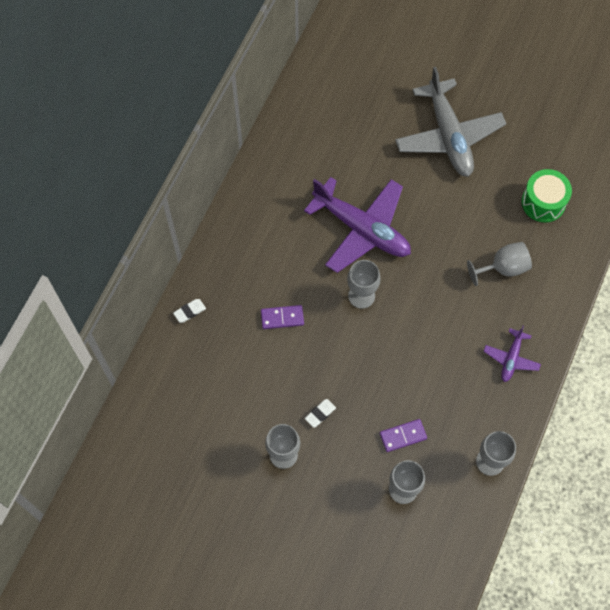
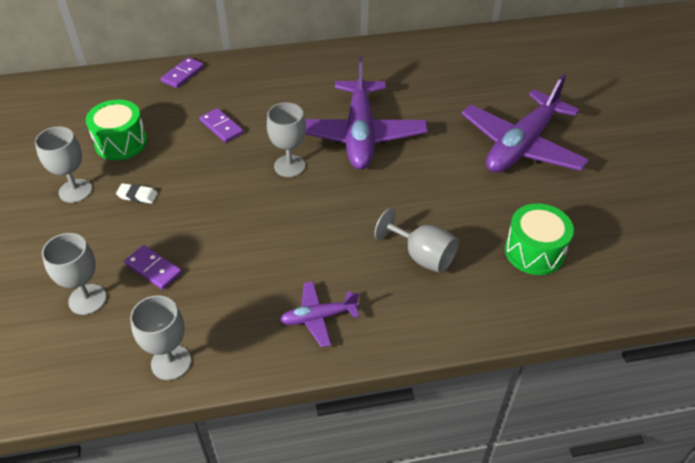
camera: 55 degrees right, 20 degrees down
white eraser [173,299,206,323] -> purple domino [161,57,204,88]
grey plane [395,67,506,177] -> purple plane [461,74,589,173]
none -> green drum [86,100,147,160]

